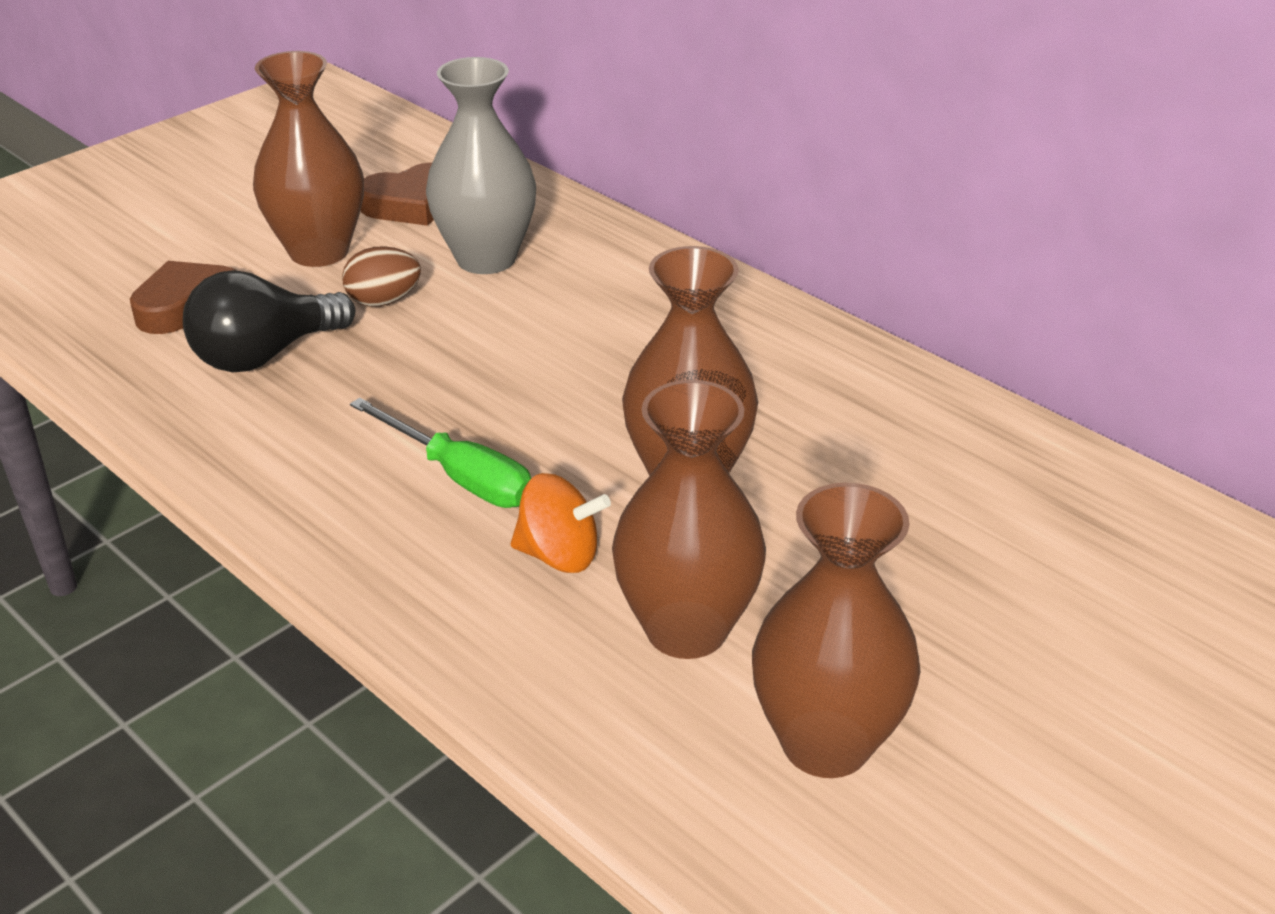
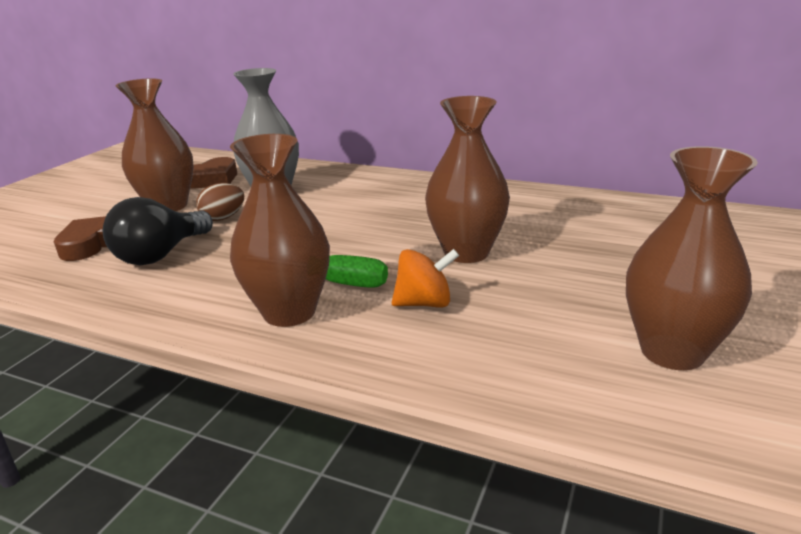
camera: 20 degrees left, 10 degrees down
brown vase [612,380,766,659] -> brown vase moved to [230,134,330,327]

